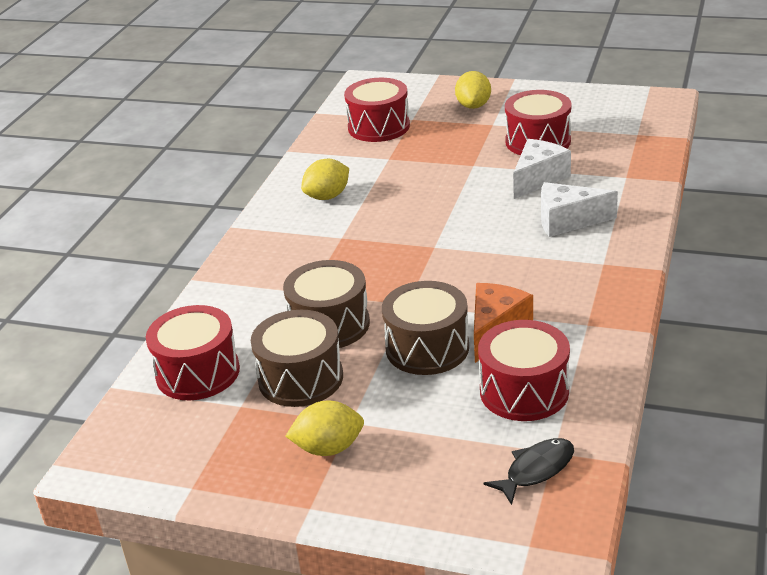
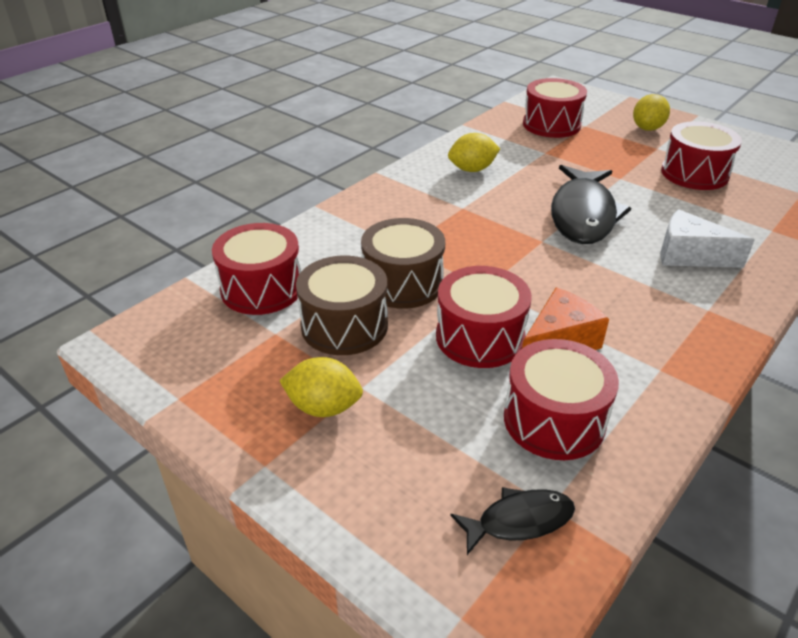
camera: 20 degrees right, 5 degrees up
brown drum [382,281,469,375] -> red drum [436,266,532,368]
white cheese [513,139,571,199] -> none
none -> black fish [551,165,631,244]

